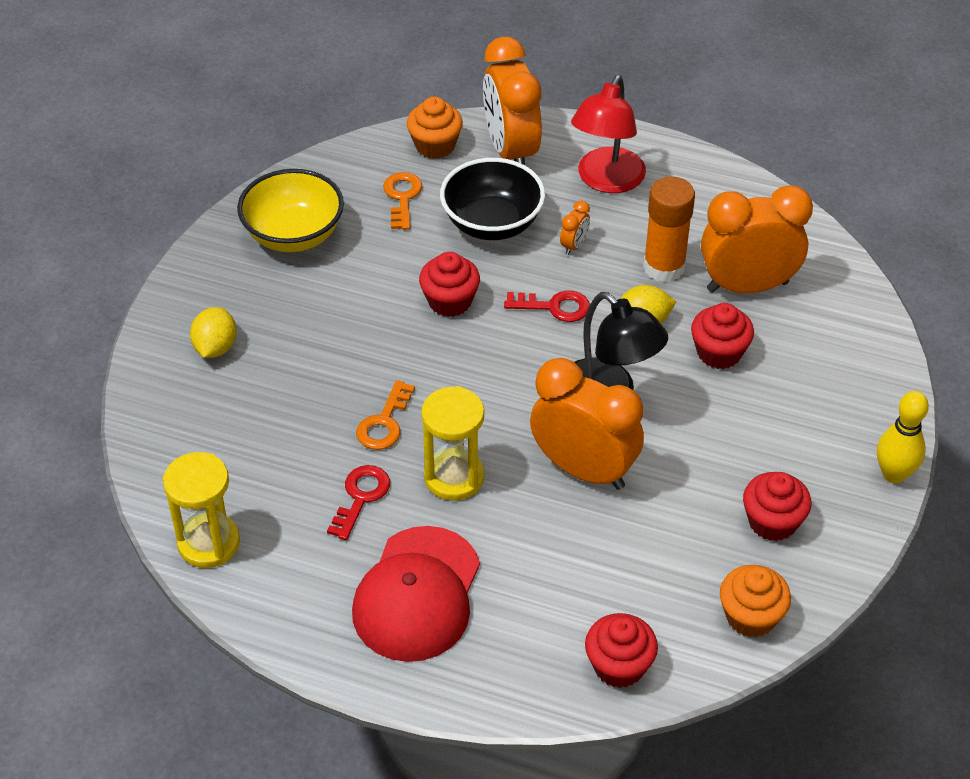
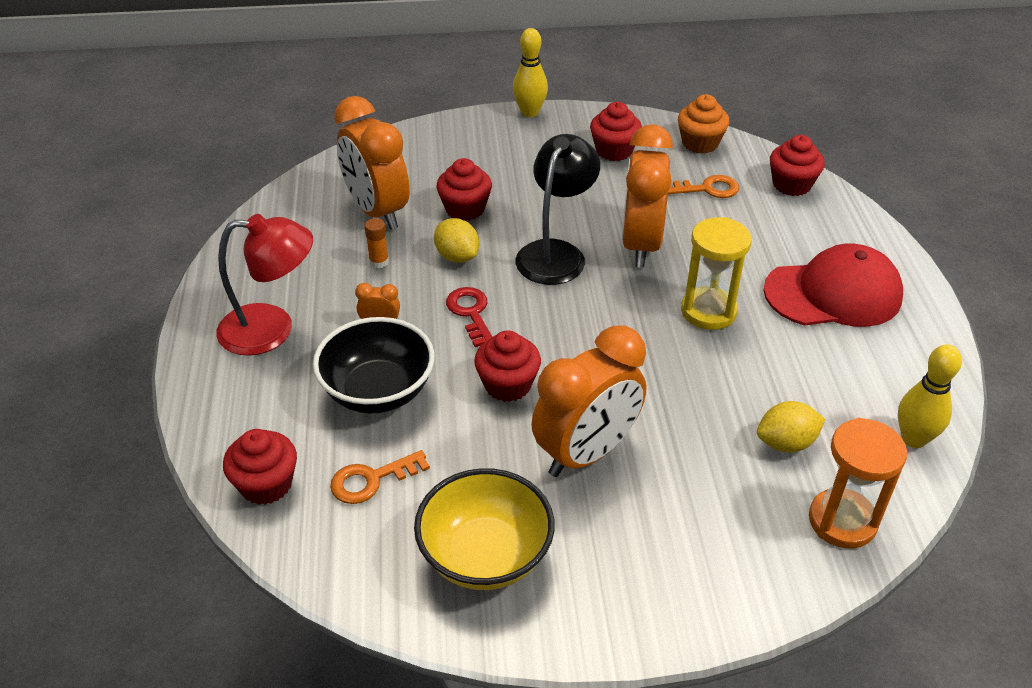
camera: 115 degrees left, 5 degrees down
yellow hourglass [163,452,240,568] -> yellow bowling pin [898,344,962,448]
yellow lemon [190,307,237,358] -> yellow lemon moved to [757,401,825,453]
red key [327,465,390,540] -> none
orange key [356,380,415,450] -> orange key moved to [668,175,740,198]
orange cupcake [407,97,463,159] -> red cupcake [223,429,297,505]
orange clock [483,37,542,165] -> orange clock moved to [531,325,646,477]
orange glue stick [643,177,695,282] -> orange glue stick [365,218,389,268], size x0.47
none -> orange hourglass [809,418,907,549]

